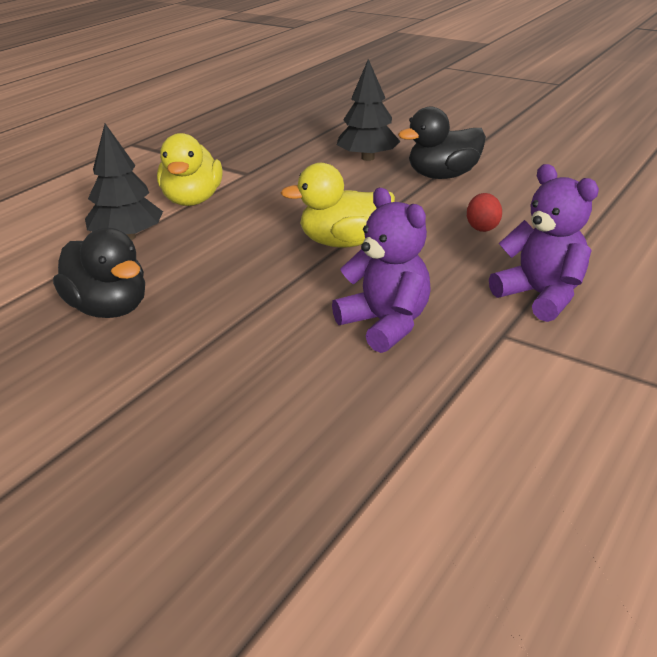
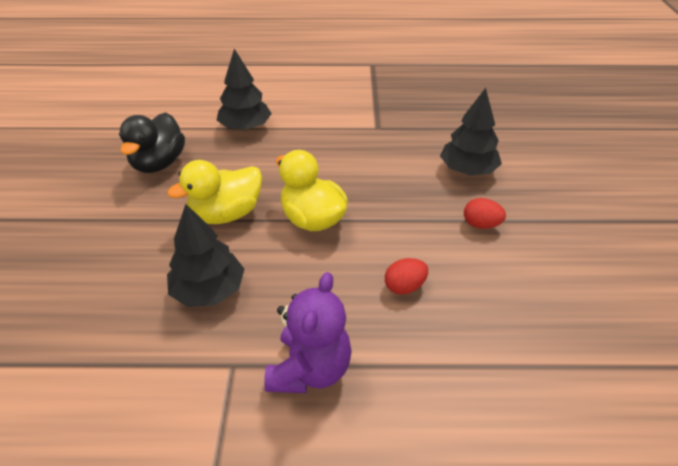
camera: 55 degrees right, 10 degrees up
yellow duck [157,133,223,206] -> yellow duck moved to [167,160,262,224]
purple teddy bear [332,188,430,353] -> black tree [167,204,244,307]
black duck [398,107,486,179] -> red egg [464,198,506,229]

